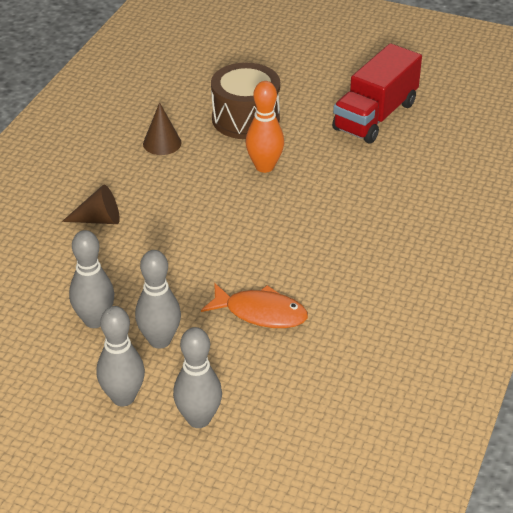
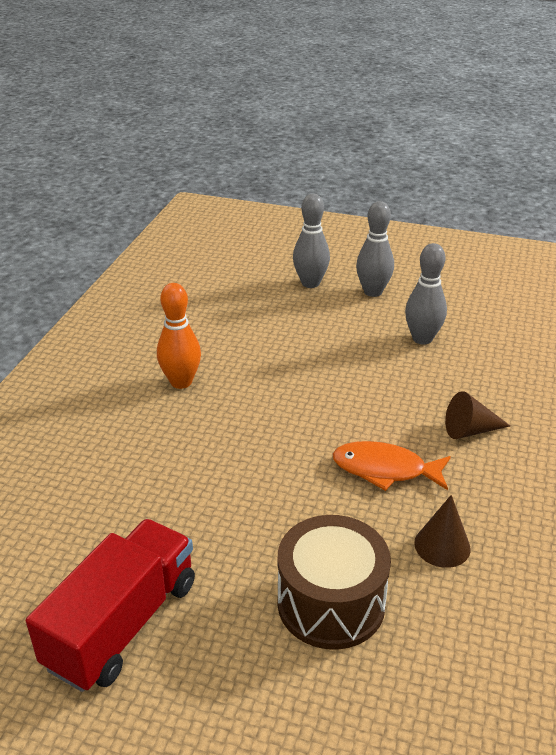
camera: 175 degrees right, 5 degrees down
grey bowling pin [135,250,181,349] -> none
orange fish [201,283,308,328] -> orange fish moved to [332,441,451,491]
orange bowling pin [246,81,284,173] -> orange bowling pin moved to [157,283,201,389]

